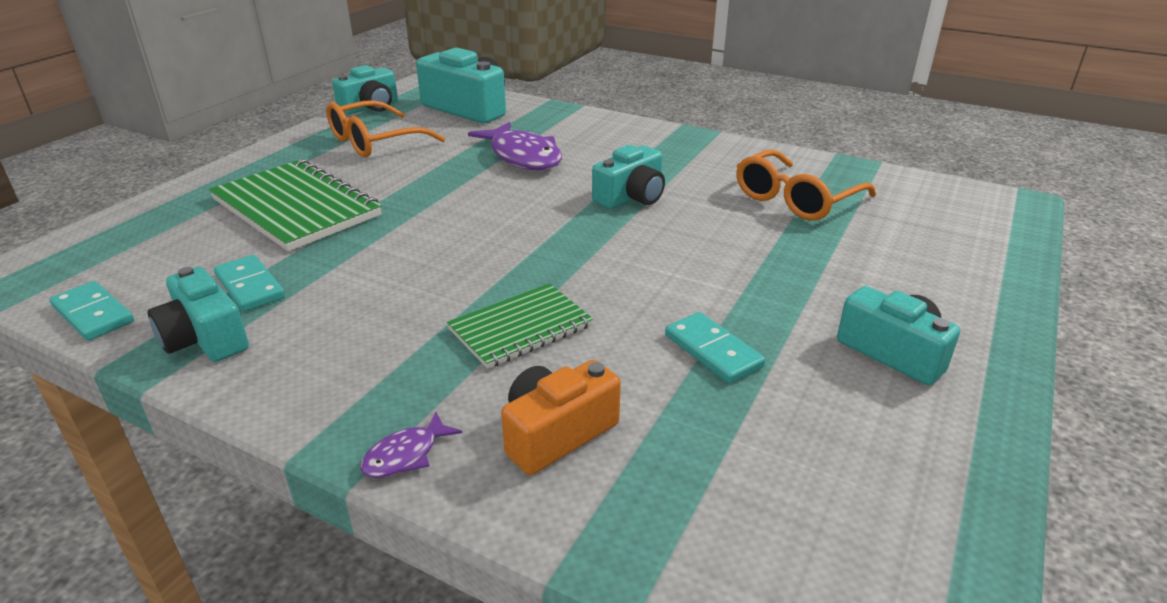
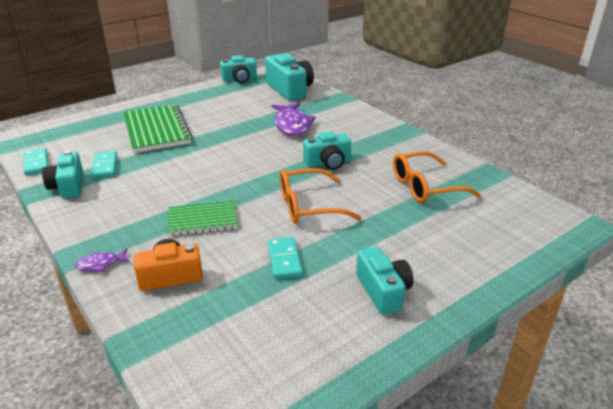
camera: 25 degrees right, 0 degrees up
orange glasses [326,100,445,157] -> orange glasses moved to [280,168,361,224]

